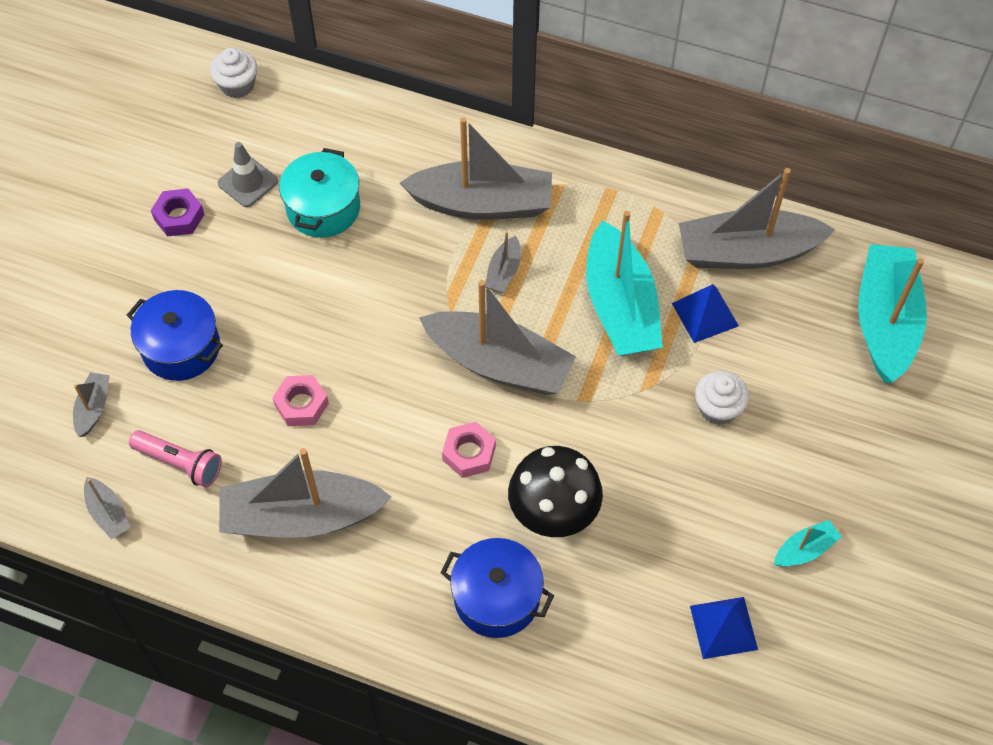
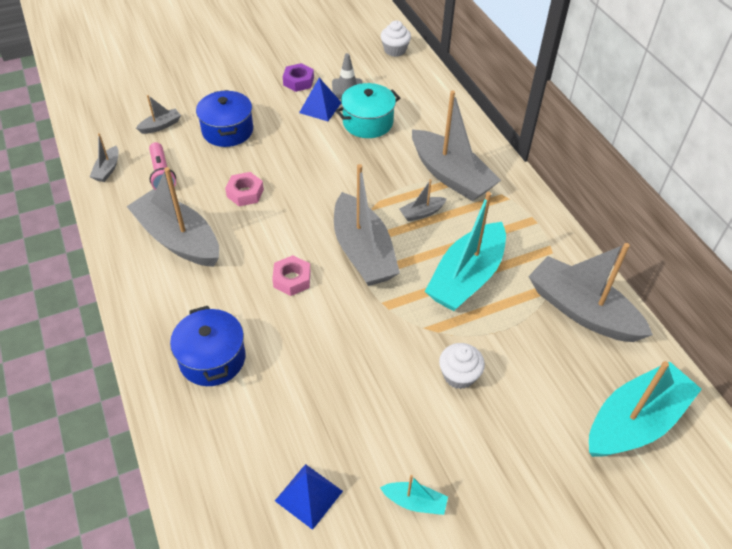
camera: 45 degrees right, 10 degrees down
black mushroom [508,446,603,537] -> none
blue pyramid [672,284,739,343] -> blue pyramid moved to [299,78,341,121]

